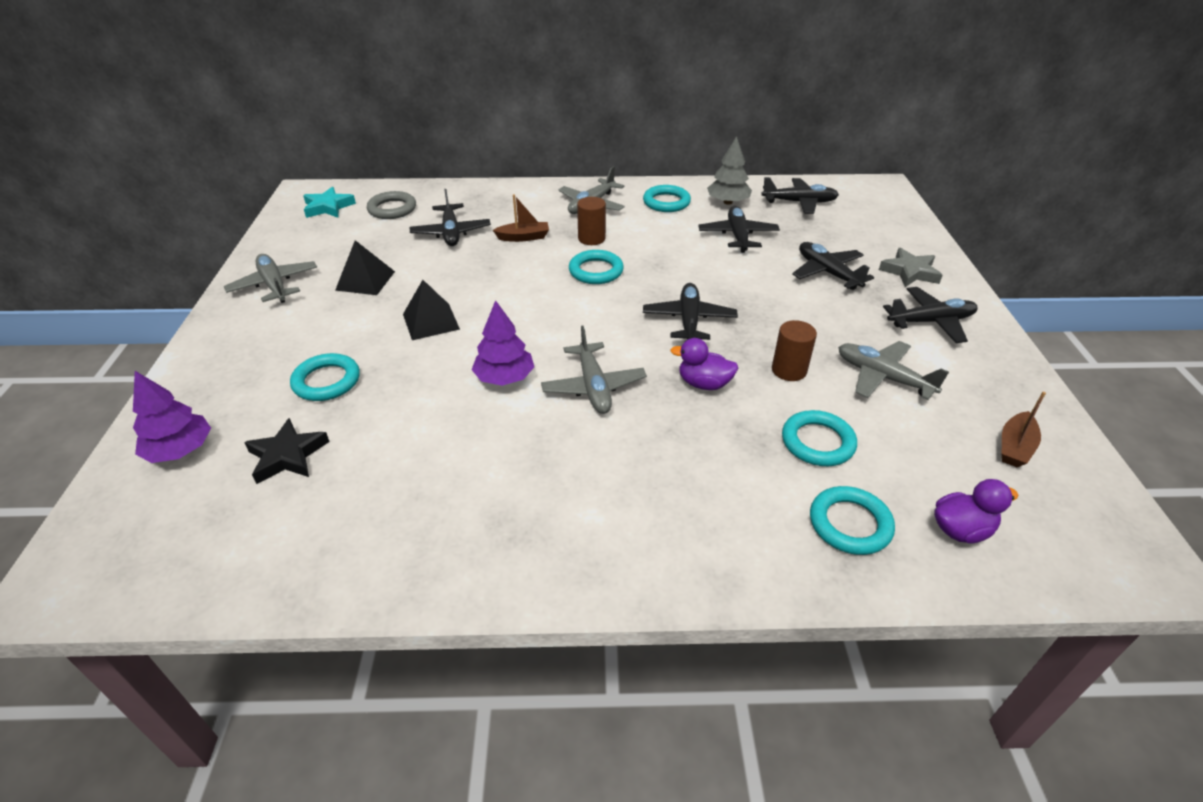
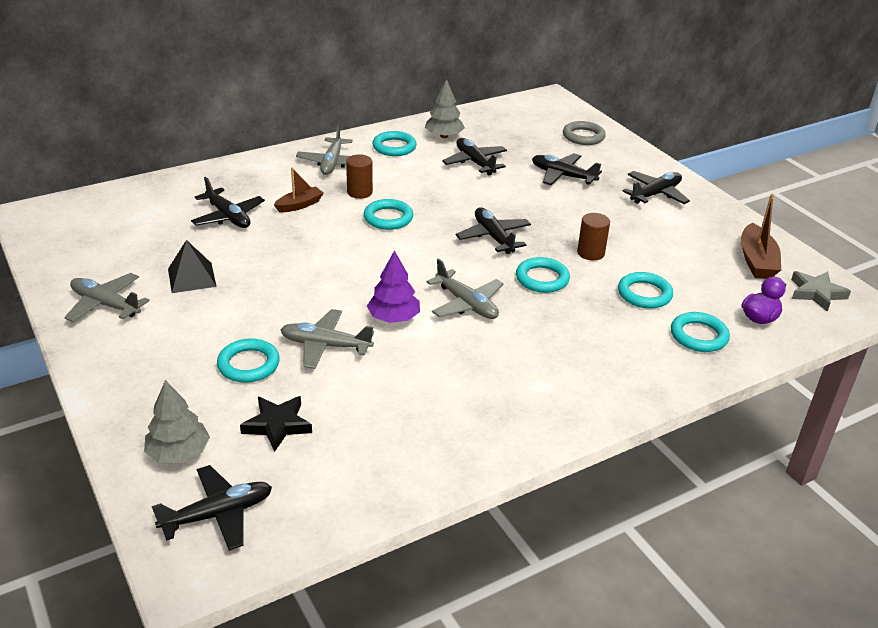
camera: 30 degrees left, 5 degrees down
purple tree [133,371,211,463] -> grey tree [144,380,210,463]
turquoise star [303,187,356,218] -> none
grey ring [367,191,416,219] -> grey ring moved to [563,121,606,145]
black pyramid [403,280,460,340] -> none
purple duck [670,338,738,390] -> turquoise ring [516,257,570,293]
black plane [761,177,839,214] -> black plane moved to [152,465,272,551]
grey plane [838,341,949,400] -> grey plane moved to [281,309,374,369]
grey star [879,248,943,287] -> grey star moved to [791,271,851,312]
brown boat [1002,392,1046,467] -> brown boat [741,194,781,279], size x1.52

